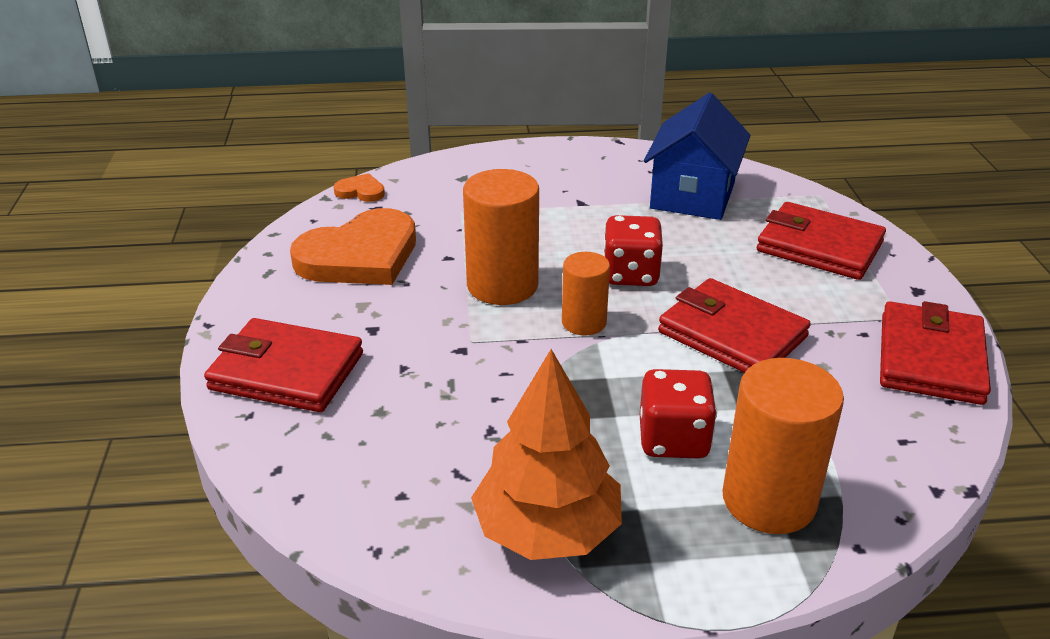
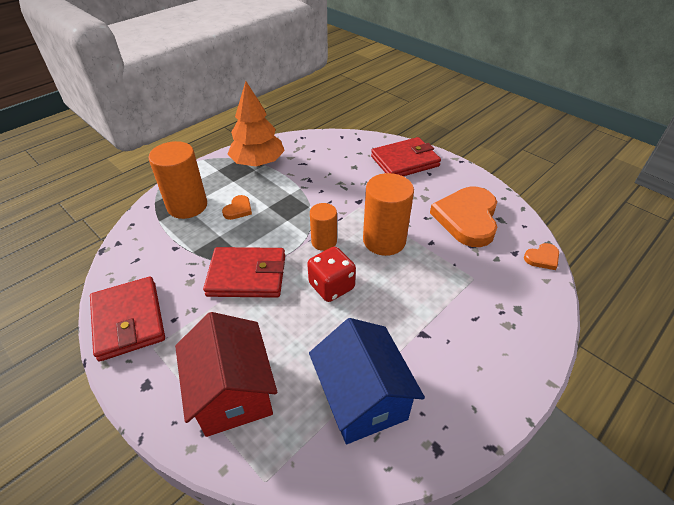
camera: 140 degrees right, 10 degrees up
red dice [640,369,717,459] -> orange heart [222,195,252,220]
red wallet [757,202,886,280] -> red house [175,312,277,437]

